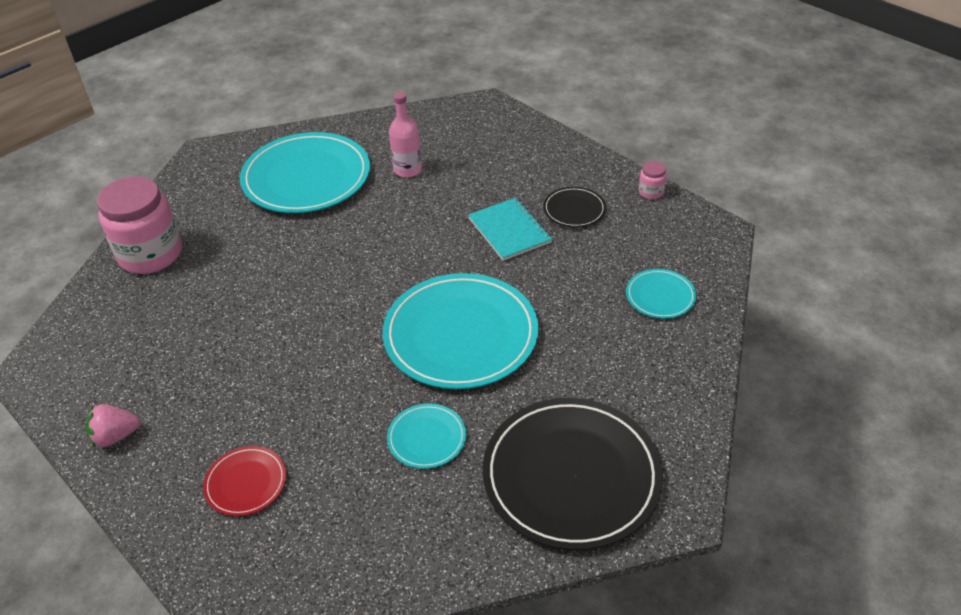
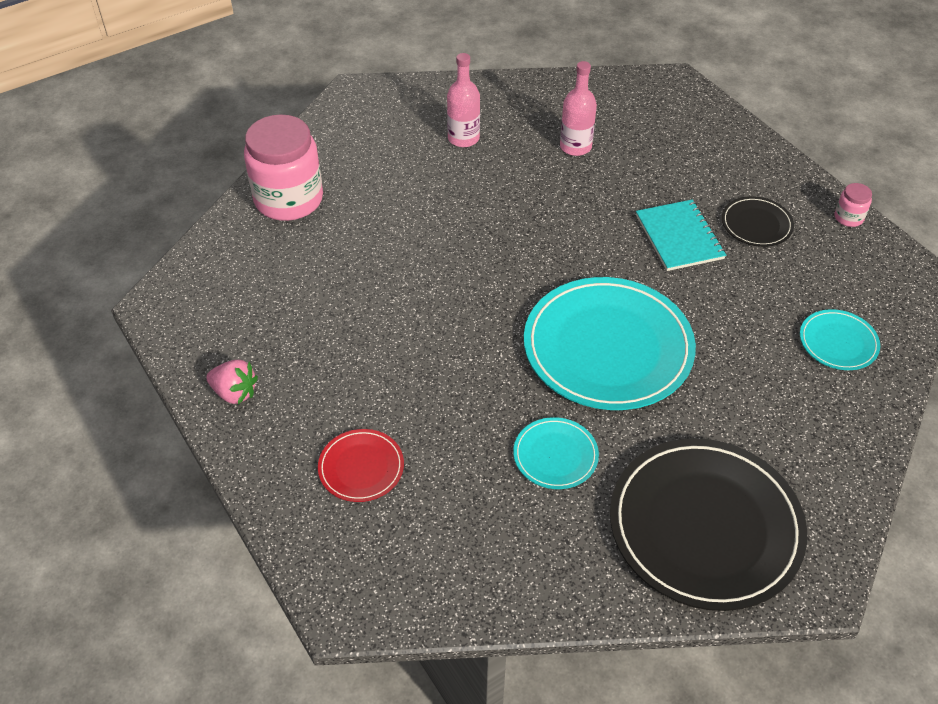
camera: 10 degrees right, 5 degrees up
pink strawberry [86,404,140,447] -> pink strawberry turned 150 degrees counterclockwise [206,360,258,404]
turquoise plate [240,132,370,213] -> pink bottle [447,53,480,147]

